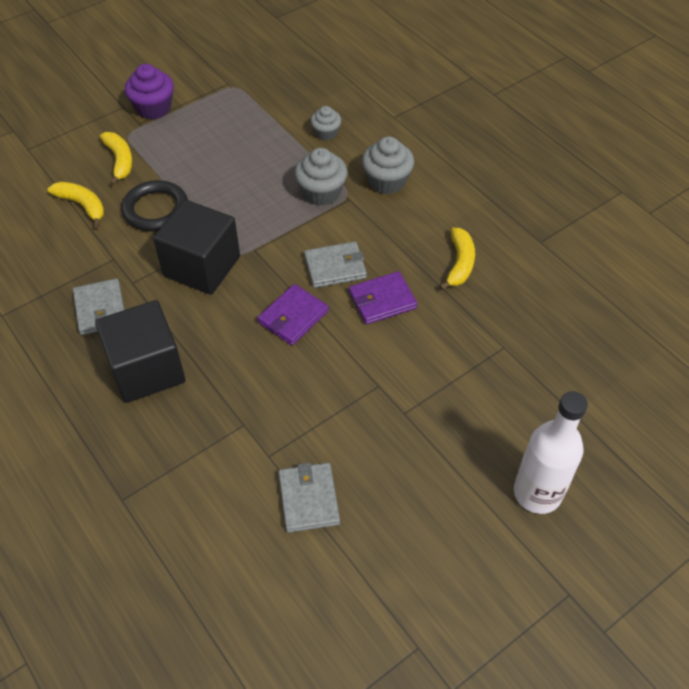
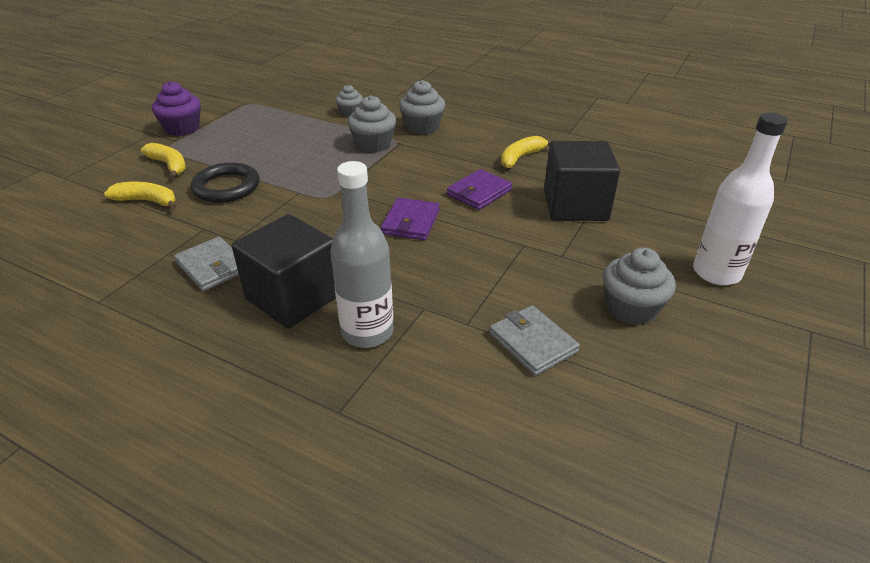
camera: 25 degrees left, 15 degrees down
black cube [153,200,240,295] -> black cube moved to [544,141,620,221]
grey wallet [304,242,367,288] -> none
yellow banana [439,228,475,290] -> yellow banana turned 120 degrees counterclockwise [501,136,555,168]
none -> grey bottle [330,161,394,348]
none -> grey cupcake [603,247,676,325]

